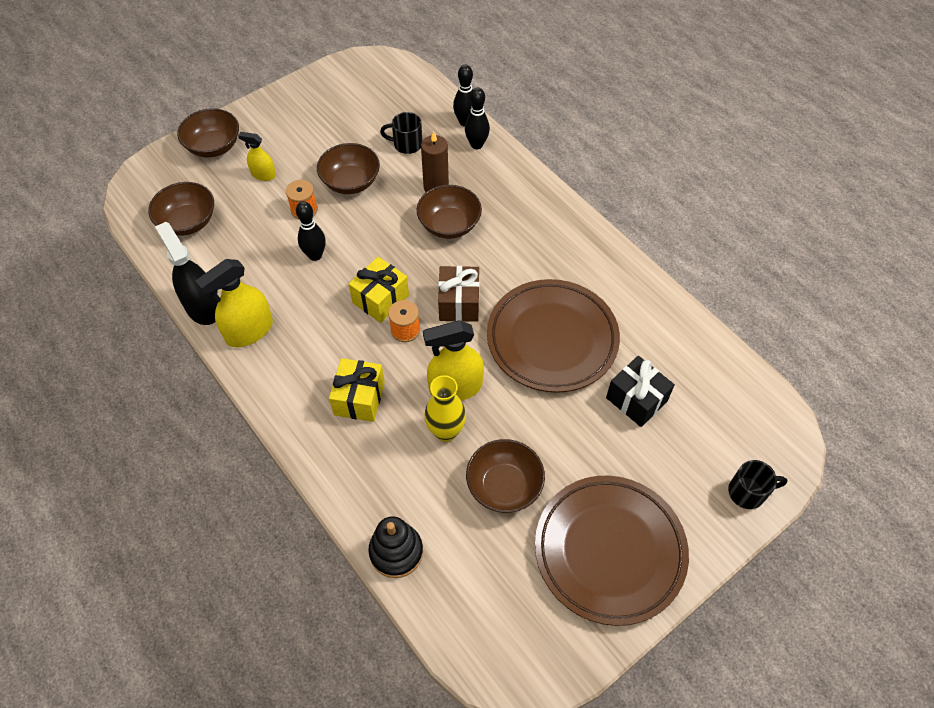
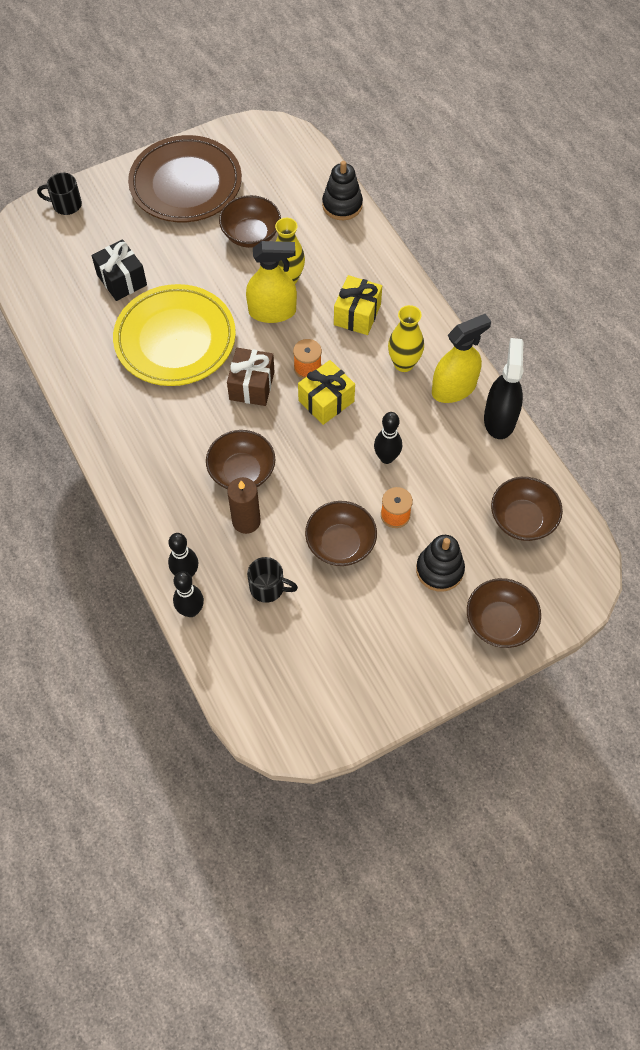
camera: 170 degrees left, 5 degrees up
black spray bottle [155,222,218,325] -> black spray bottle turned 150 degrees counterclockwise [484,338,524,439]
yellow spray bottle [238,132,276,181] -> black stacking toy [416,535,465,592]
brown plate [487,279,620,393] -> yellow plate [113,284,236,386]
none -> yellow vase [388,305,424,372]

